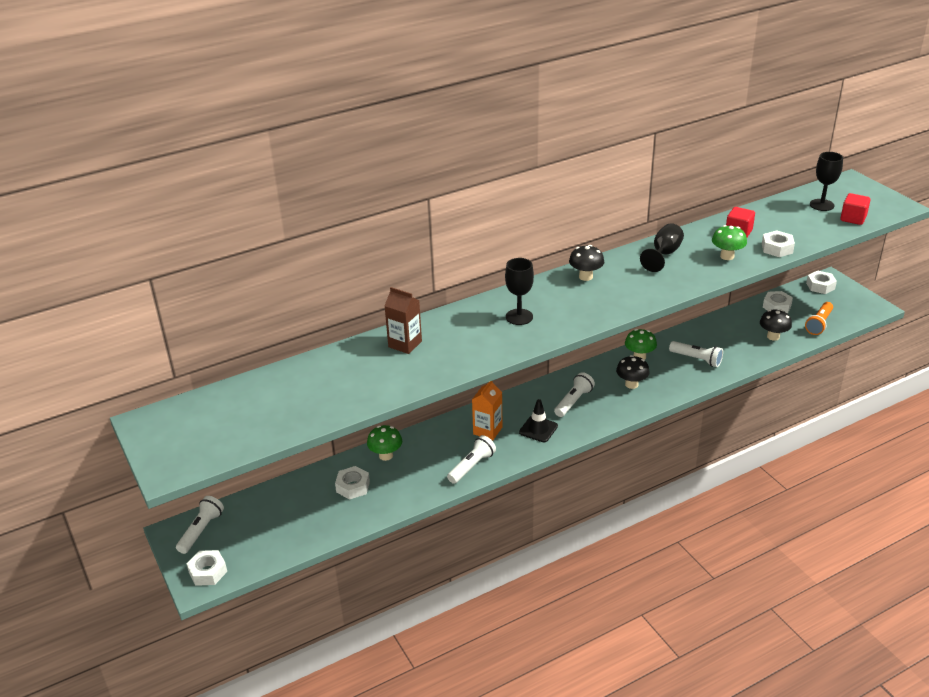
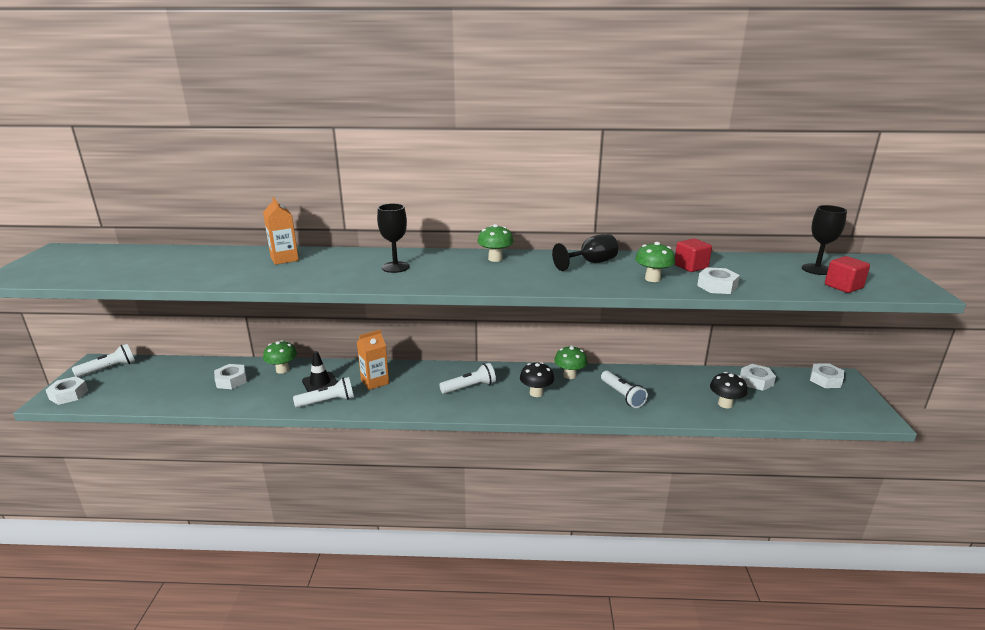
camera: 30 degrees right, 10 degrees down
brown carton [385,287,422,354] -> orange carton [263,197,299,265]
black traffic cone [519,399,558,442] -> black traffic cone moved to [302,351,338,392]
black mushroom [569,245,604,281] -> green mushroom [477,224,514,262]
orange flashlight [805,302,833,335] -> none

